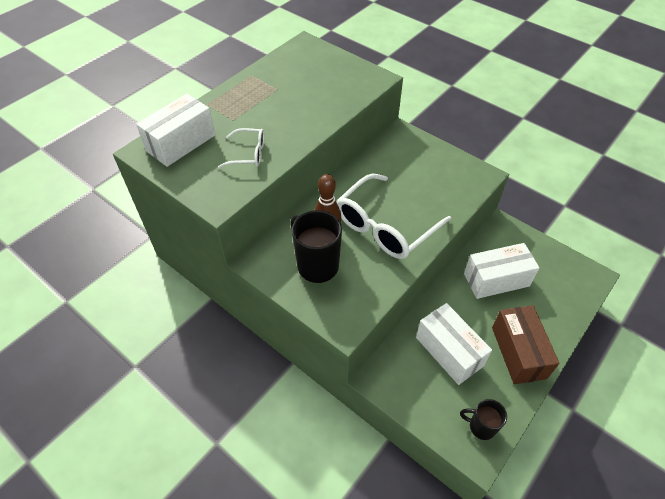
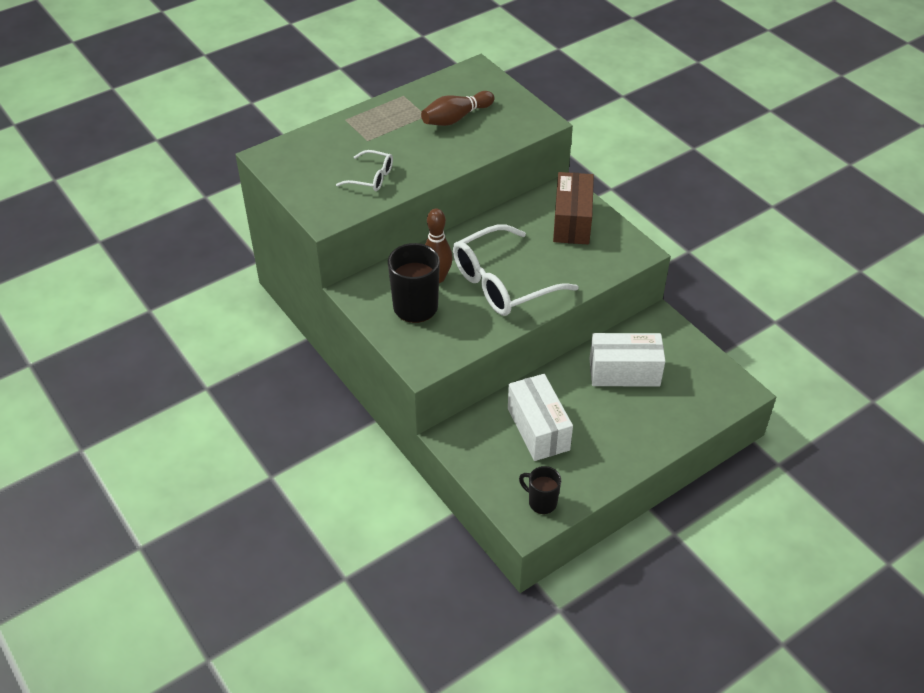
camera: 15 degrees right, 5 degrees down
white box [136,94,215,167] -> none
brown box [492,305,559,384] -> brown box moved to [553,172,594,244]
none -> brown bowling pin [421,91,495,126]

